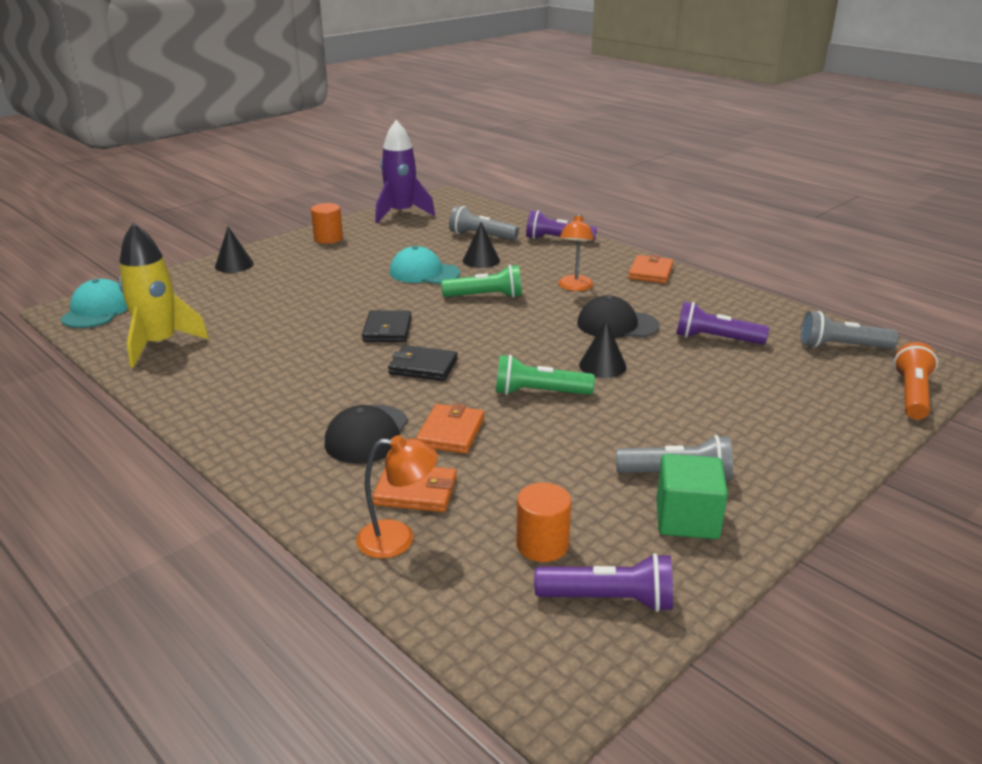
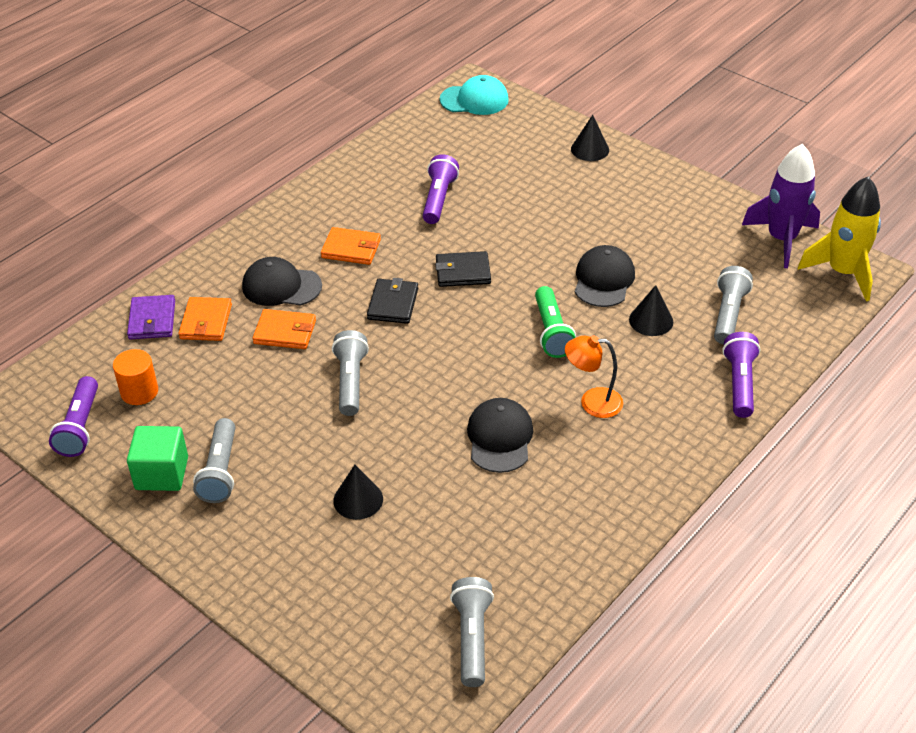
camera: 85 degrees right, 15 degrees up
yellow rocket [119,222,209,368] -> yellow rocket moved to [798,177,881,301]
orange cylinder [311,203,343,244] -> none
orange lamp [356,435,438,558] -> purple wallet [127,295,175,339]
turquoise cap [390,246,460,284] -> black cap [575,245,635,307]
green flashlight [496,355,595,395] -> grey flashlight [332,330,369,416]
black cone [579,320,627,378] -> black cone moved to [333,465,383,520]
orange wallet [628,255,674,283] -> orange wallet moved to [321,227,381,265]
purple flashlight [676,302,769,345] -> purple flashlight moved to [423,154,459,224]
orange flashlight [894,342,938,420] -> none

